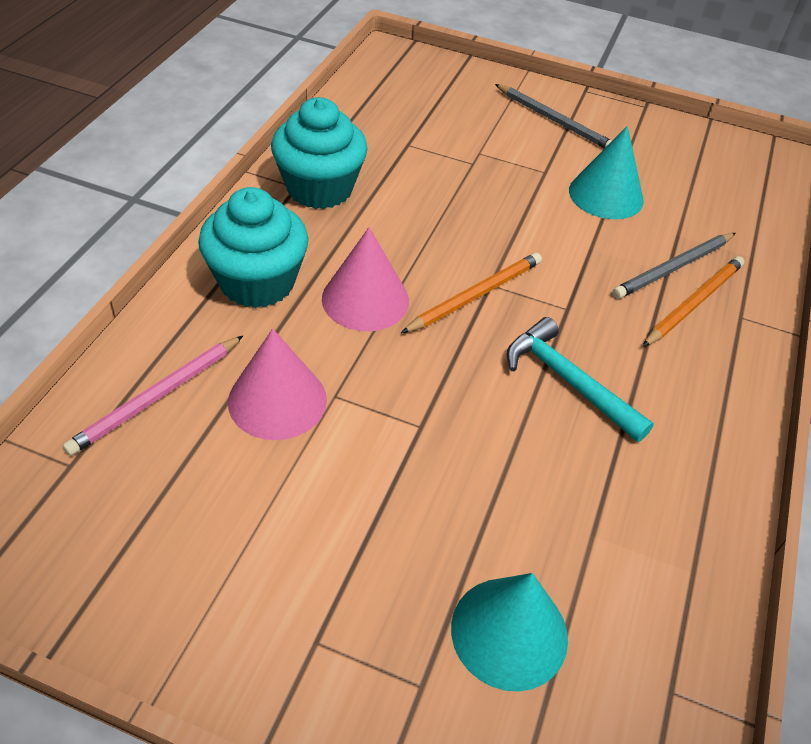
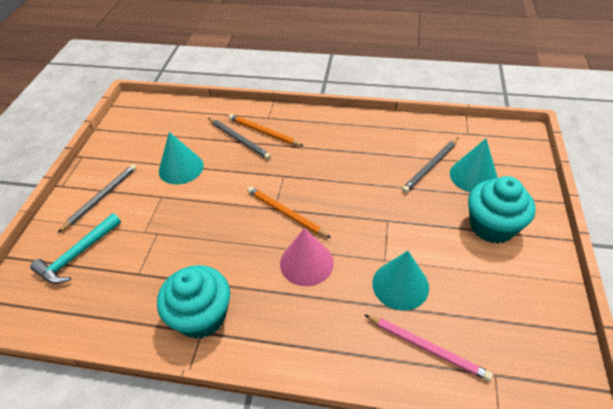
camera: 95 degrees left, 0 degrees up
turquoise cupcake [198,187,308,308] -> turquoise cupcake moved to [468,176,536,243]
pink cone [228,329,327,440] -> turquoise cone [372,251,429,311]
turquoise hammer [507,317,654,442] -> turquoise hammer moved to [30,213,121,284]
none -> grey pencil [402,138,458,193]

